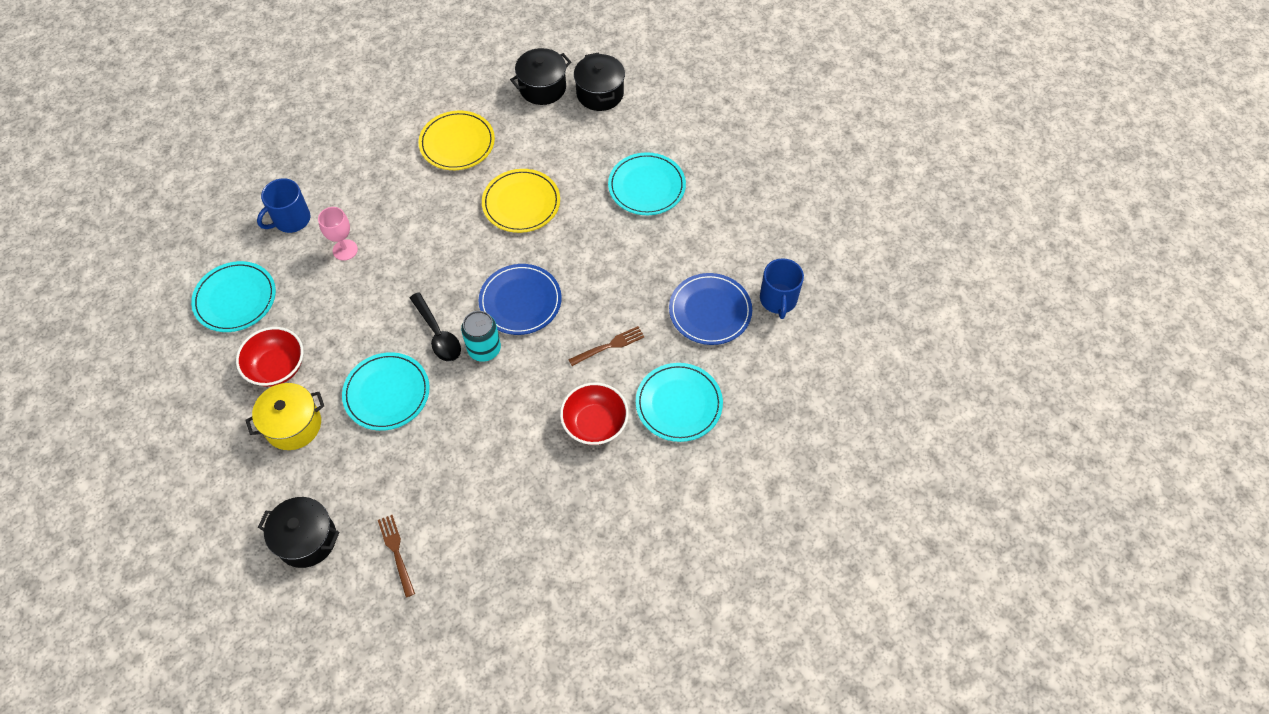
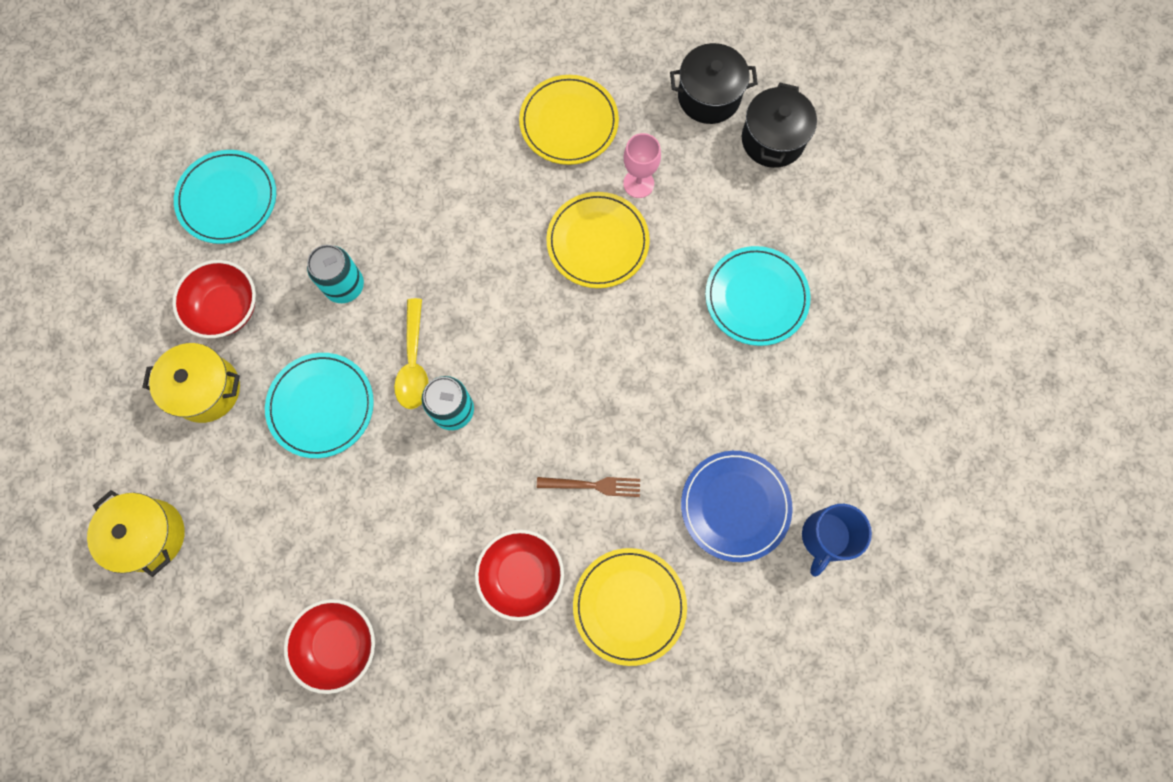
camera: 30 degrees right, 15 degrees up
blue mug [257,178,310,233] -> none
black pot [258,497,340,568] -> yellow pot [87,490,185,577]
pink goblet [318,207,358,261] -> pink goblet moved to [623,133,661,198]
brown fork [378,515,415,597] -> none
black spoon [410,292,461,362] -> yellow spoon [394,298,428,409]
blue plate [479,264,562,335] -> none
turquoise plate [636,363,723,442] -> yellow plate [573,548,687,666]
none -> red bowl [284,599,375,694]
none -> turquoise can [307,245,364,303]

